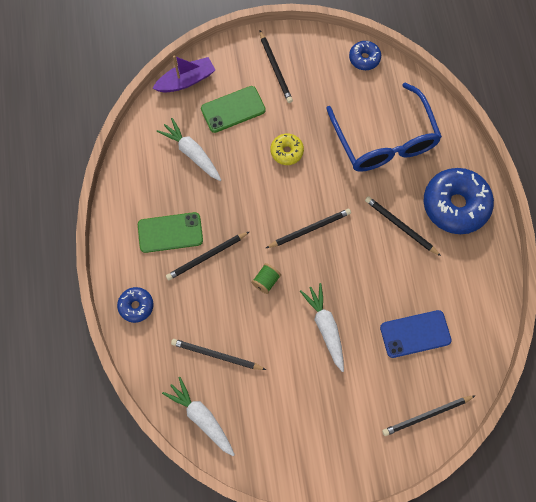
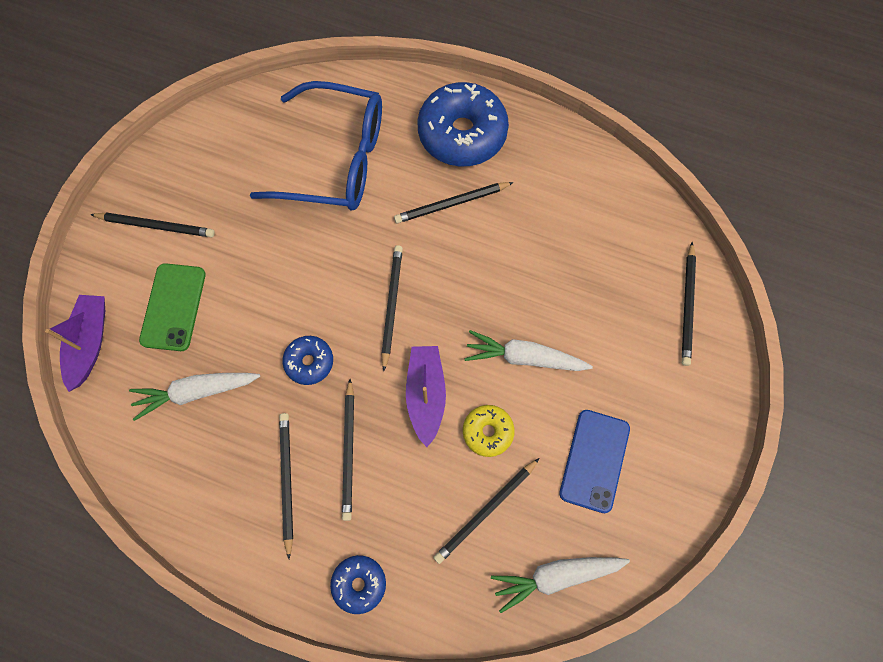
camera: 60 degrees left, 0 degrees up
green phone [138,212,203,253] -> black pencil [279,413,293,559]
green spool [251,263,281,294] -> purple boat [406,346,446,447]
yellow donut [270,134,304,165] -> yellow donut moved to [463,405,515,457]
blue donut [349,41,381,70] -> blue donut moved to [283,336,333,385]
blue phone [380,310,452,358] -> blue phone moved to [559,410,630,513]

